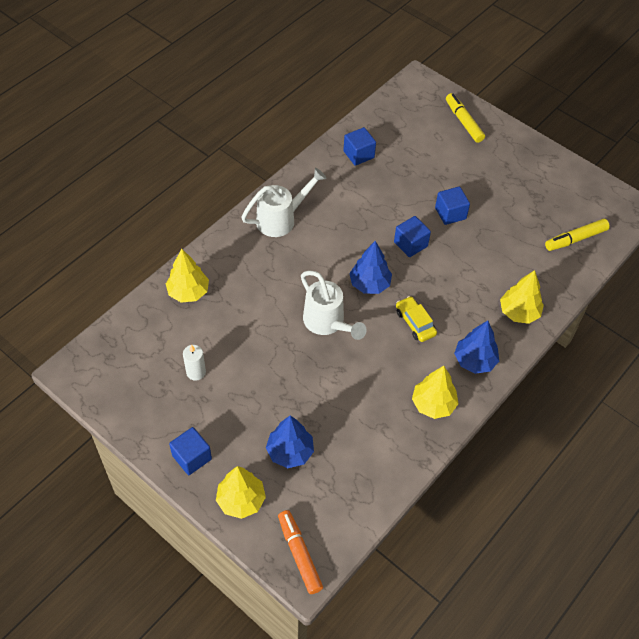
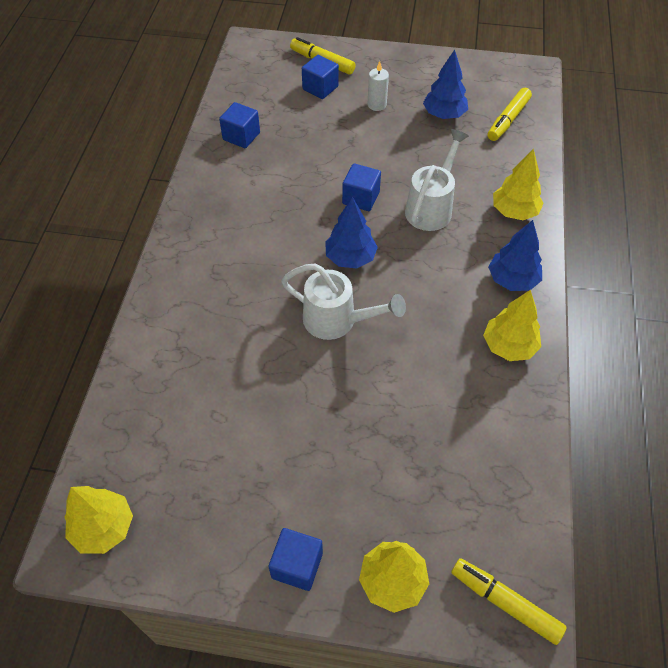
camera: 30 degrees left, 0 degrees up
yellow tree [166,249,209,303] -> yellow tree moved to [64,486,133,554]
white candle [183,345,206,381] -> white candle moved to [368,61,389,111]
white watering can [241,168,327,237] -> white watering can moved to [405,129,469,231]
blue tree [266,415,314,468] -> blue tree moved to [423,50,468,119]
orange marker [278,510,323,594] -> yellow marker [451,558,567,645]
yellow car [396,296,437,342] -> none
blue cube [435,186,470,225] -> blue cube moved to [302,55,339,99]

